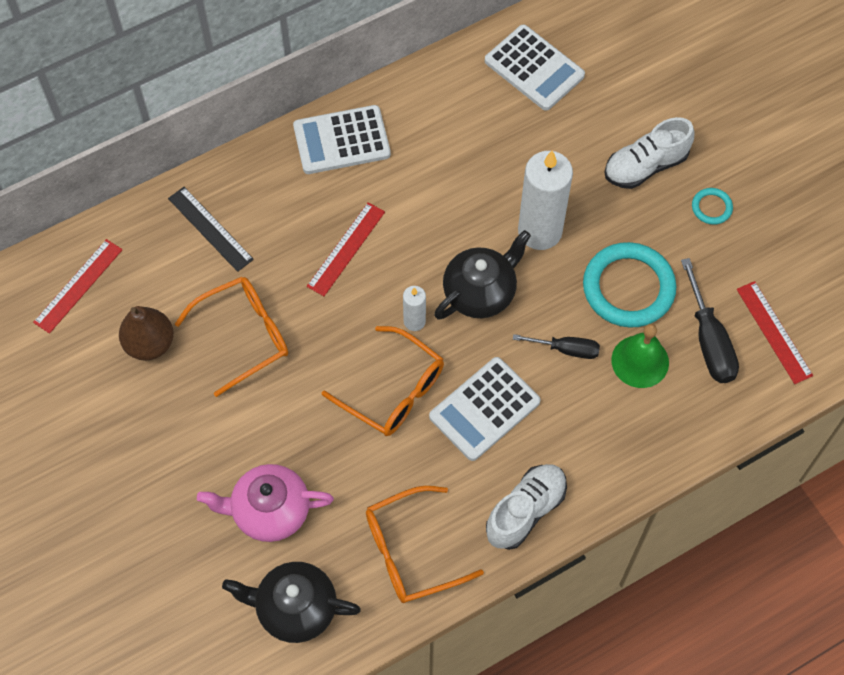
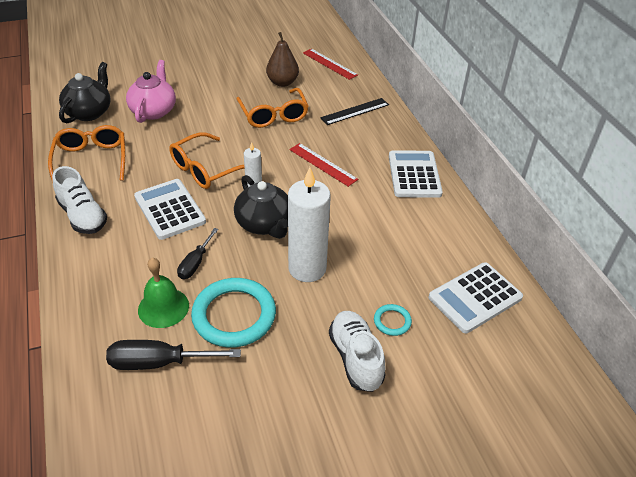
camera: 100 degrees right, 20 degrees down
turquoise ring [692,188,733,225] -> turquoise ring moved to [374,304,412,336]
red ruler [737,281,813,384] -> none

